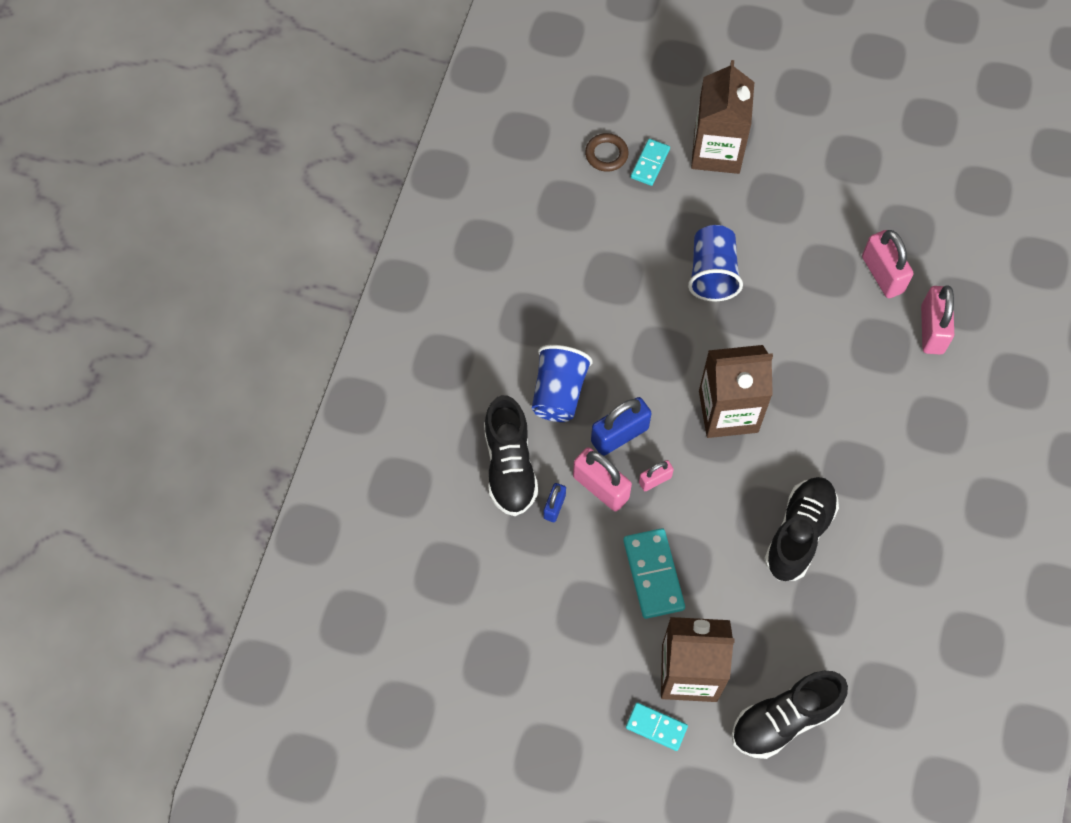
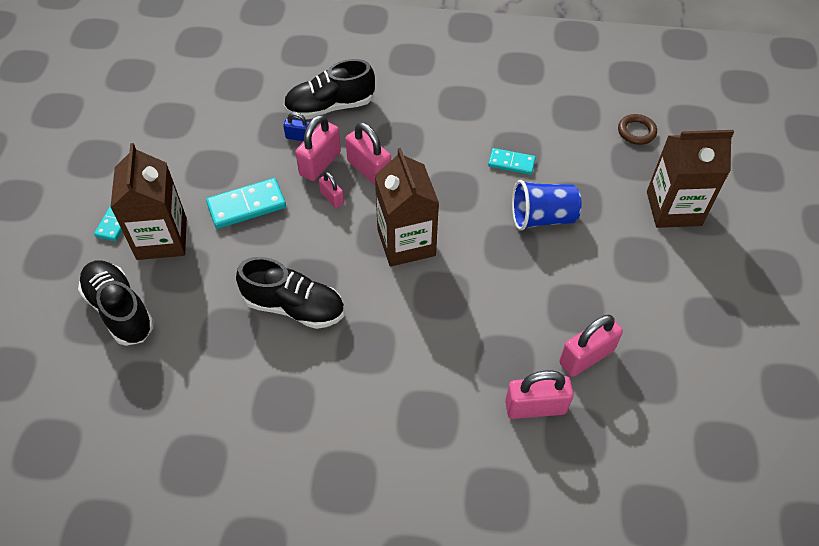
camera: 80 degrees right, 10 degrees down
blue cup [532,345,593,422] -> none
blue padlock [591,397,652,456] -> pink padlock [345,122,391,185]
turquoise domino [631,139,670,186] -> turquoise domino moved to [488,148,536,175]

